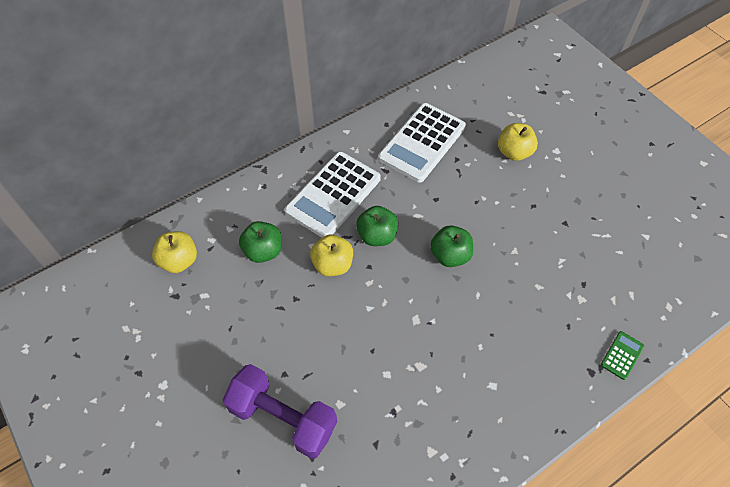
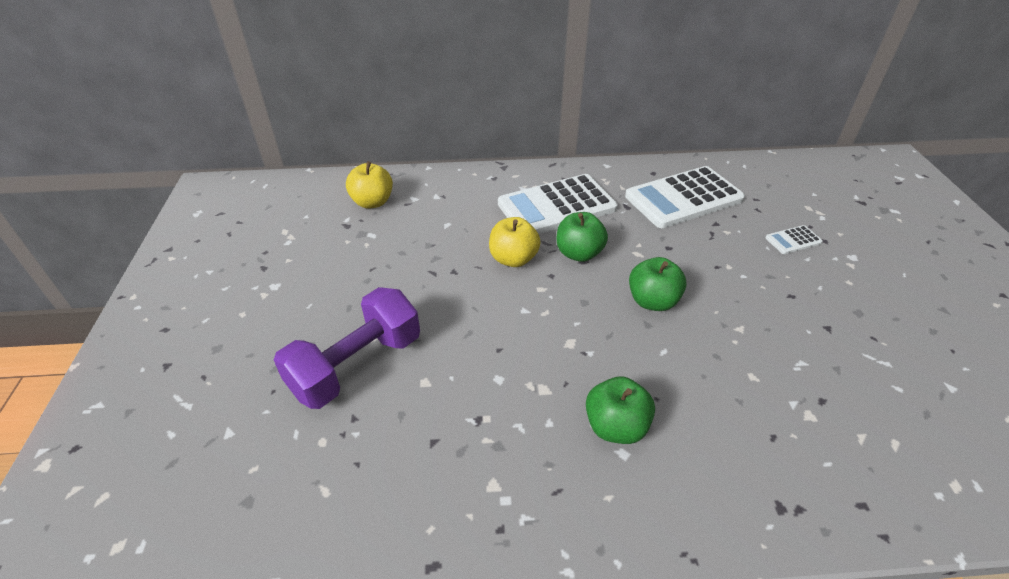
camera: 30 degrees right, 15 degrees down
purple dumbbell [223,364,337,459] -> purple dumbbell turned 75 degrees clockwise [274,287,420,409]
green apple [239,221,282,263] -> green apple moved to [586,377,655,444]
yellow apple [498,123,538,161] -> white calculator [765,225,823,254]
green calculator [601,331,644,380] -> none

